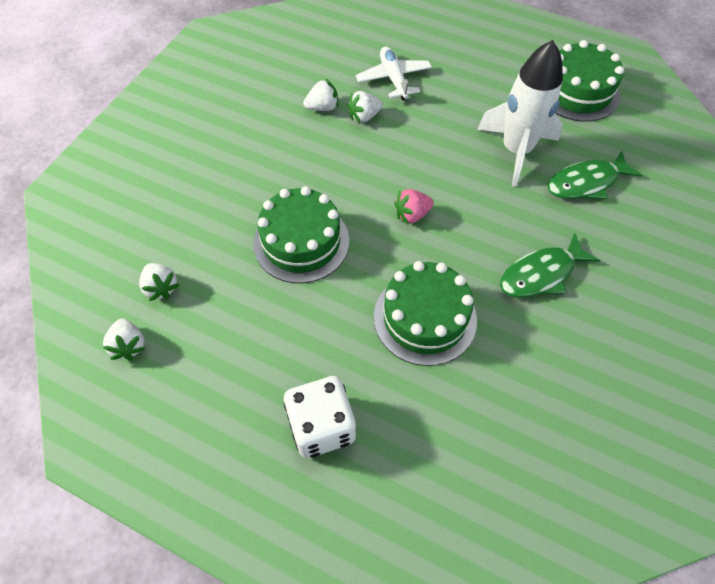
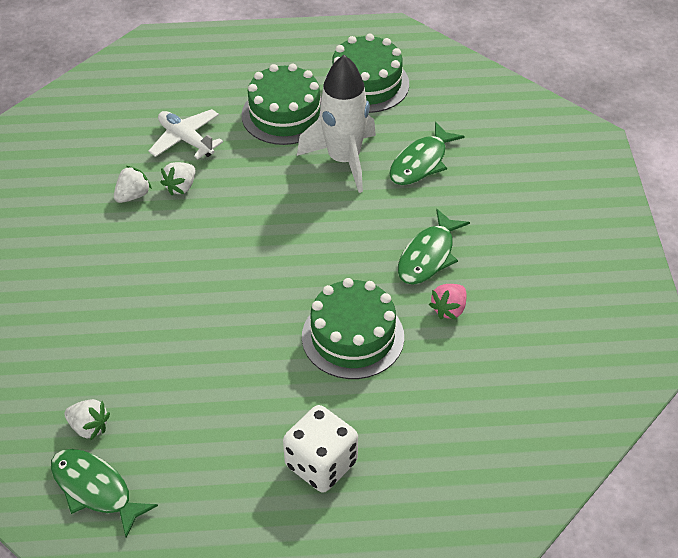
camera: 30 degrees left, 10 degrees down
white strawberry [103,318,146,360] -> green fish [51,449,158,538]
green cake [253,186,349,283] -> green cake moved to [242,64,322,145]
pink strawberry [394,189,434,224] -> pink strawberry moved to [429,284,467,320]

